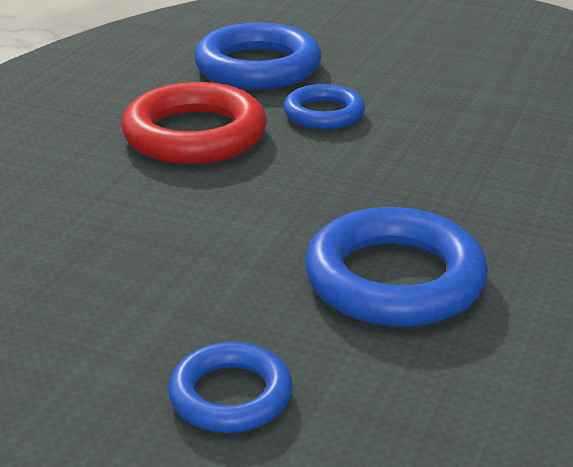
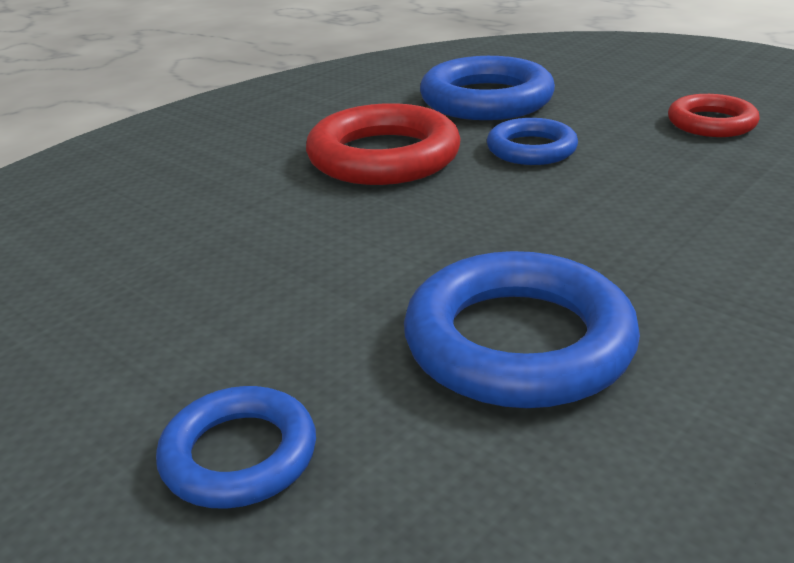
camera: 20 degrees right, 0 degrees up
none -> red ring [668,94,760,137]

